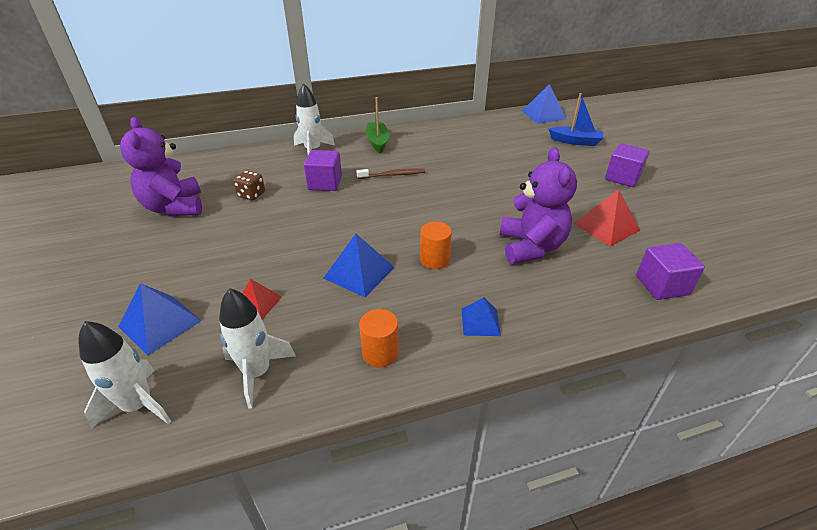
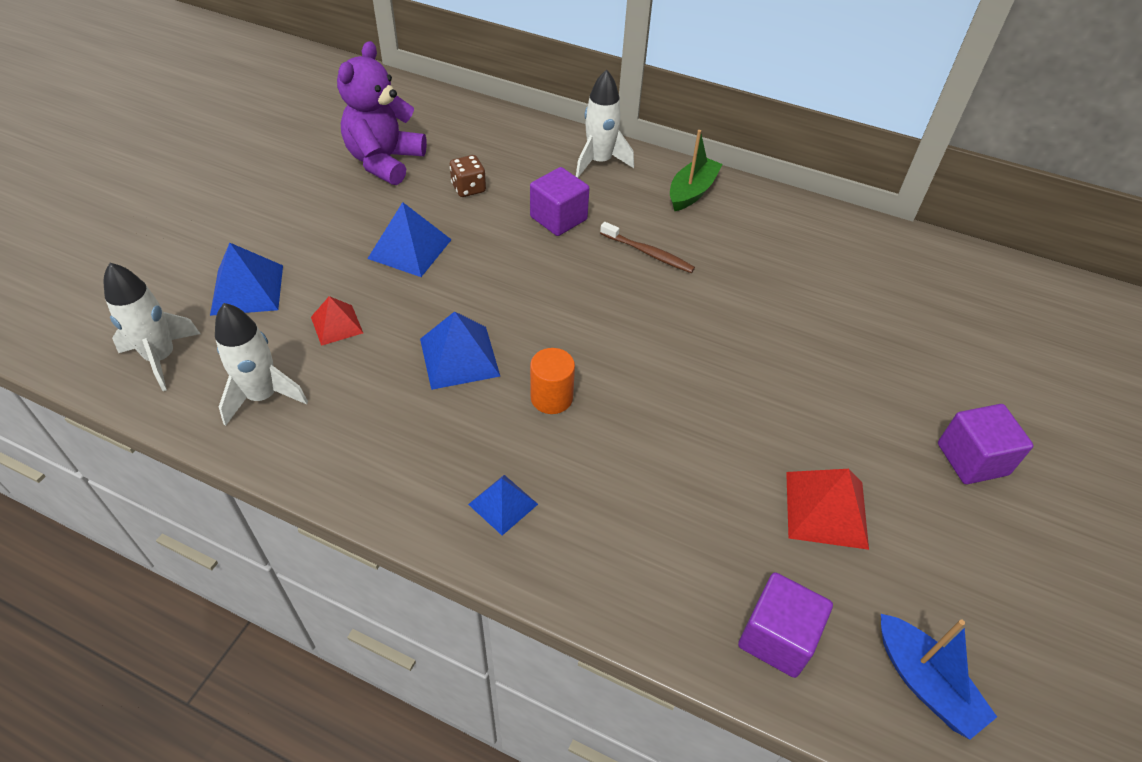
camera: 40 degrees right, 10 degrees up
orange cylinder [359,309,399,367] -> none
purple teddy bear [500,147,577,264] -> none
blue pyramid [522,84,566,124] -> blue pyramid moved to [367,202,452,277]
blue boat [549,93,603,146] -> blue boat moved to [881,614,997,739]

